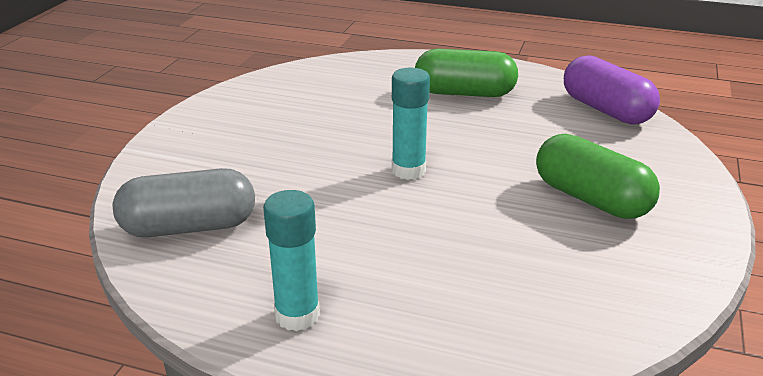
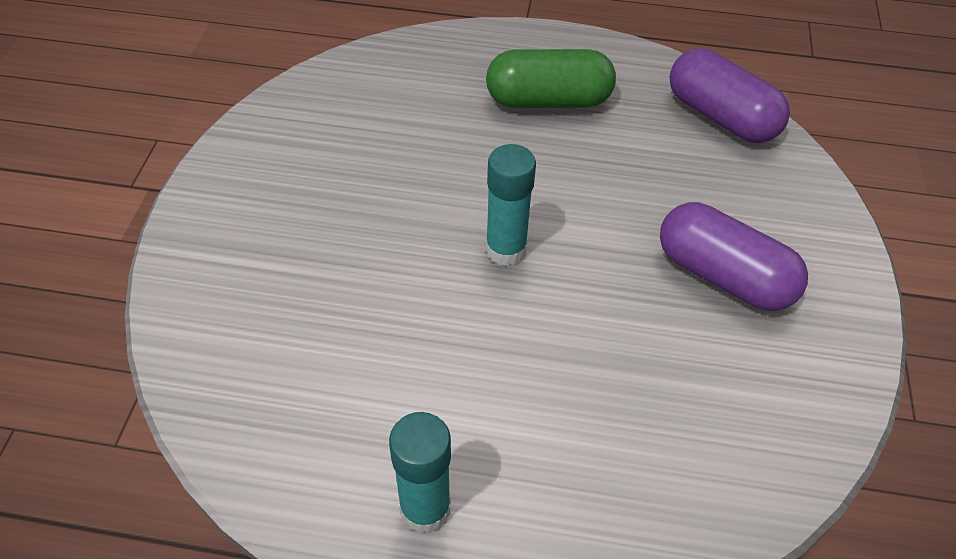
camera: 10 degrees left, 20 degrees up
grey capsule [113,168,255,237] -> none
green capsule [536,134,660,219] -> purple capsule [660,202,808,311]

